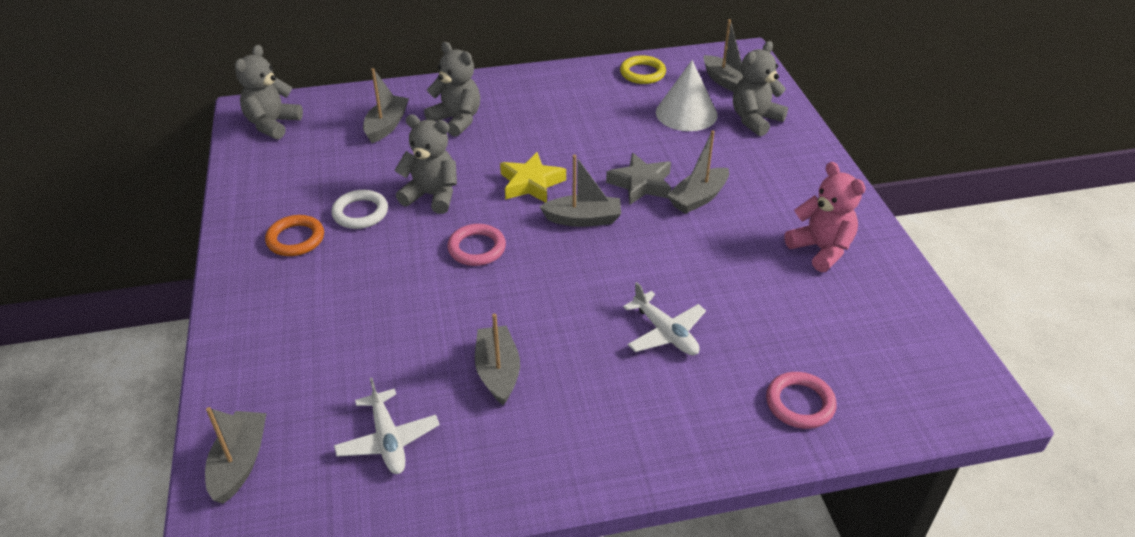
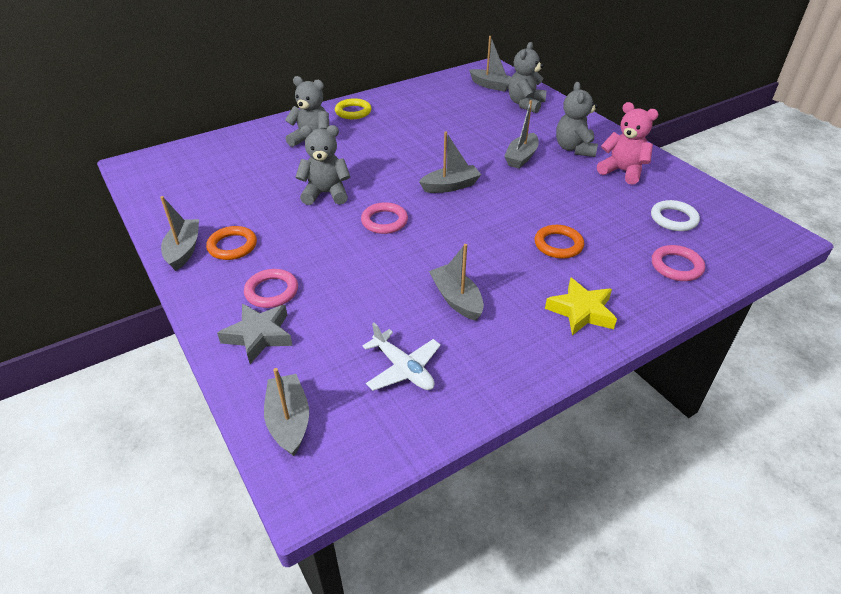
camera: 20 degrees left, 0 degrees up
grey teddy bear [235,45,303,139] -> grey teddy bear moved to [556,82,598,157]
white ring [331,190,388,229] -> white ring moved to [651,200,700,231]
grey boat [363,68,409,143] -> grey boat moved to [160,196,199,271]
yellow star [500,152,566,203] -> yellow star moved to [545,277,617,335]
grey star [606,153,671,205] -> grey star moved to [217,303,293,364]
yellow ring [620,55,666,84] -> yellow ring moved to [335,98,371,119]
white plane [623,282,706,355] -> orange ring [535,225,584,259]
white cone [656,60,718,131] -> none
none -> pink ring [244,269,298,308]

